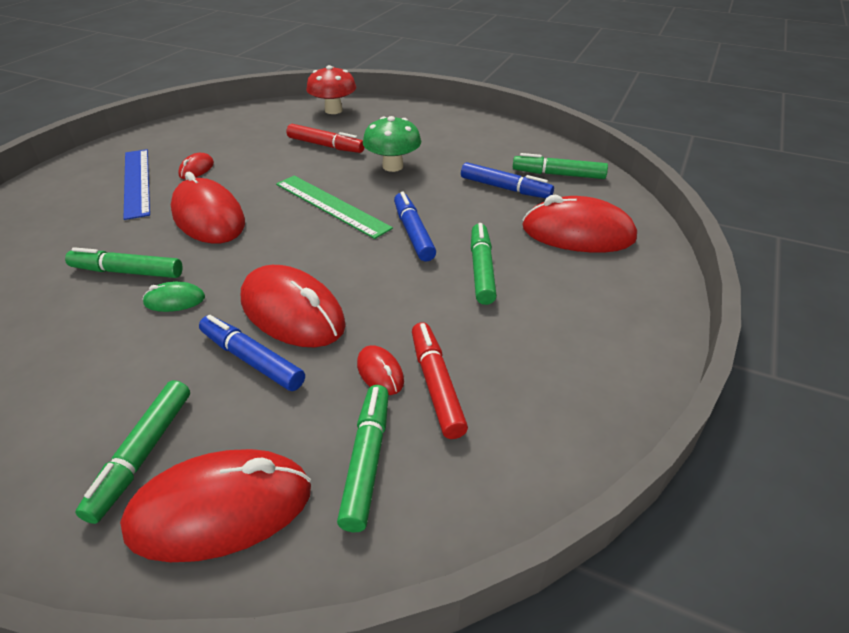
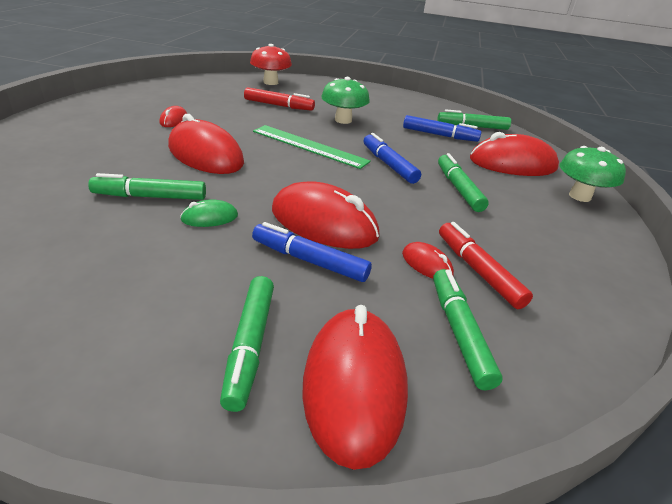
camera: 15 degrees left, 5 degrees down
red mouse [120,449,311,562] -> red mouse turned 60 degrees counterclockwise [302,305,408,470]
blue ruler [123,149,150,220] -> none
none -> green mushroom [560,146,626,202]

